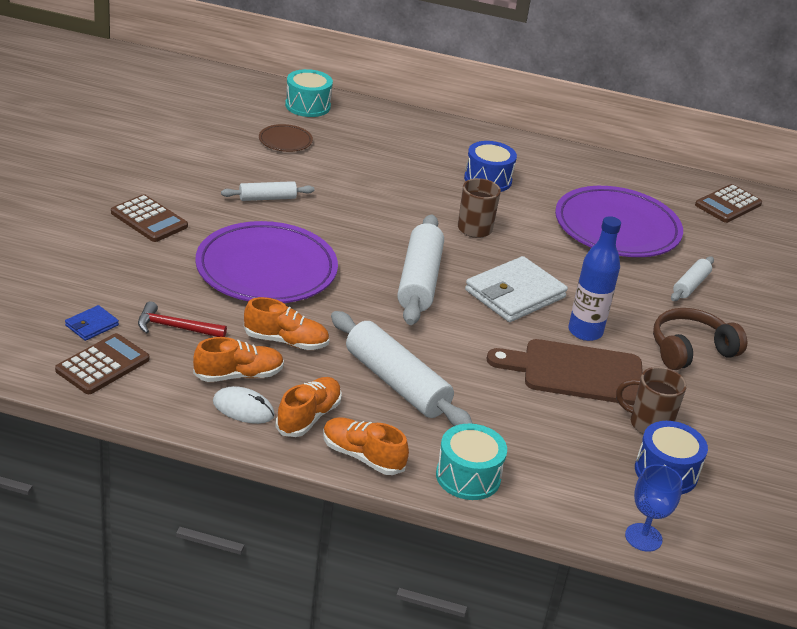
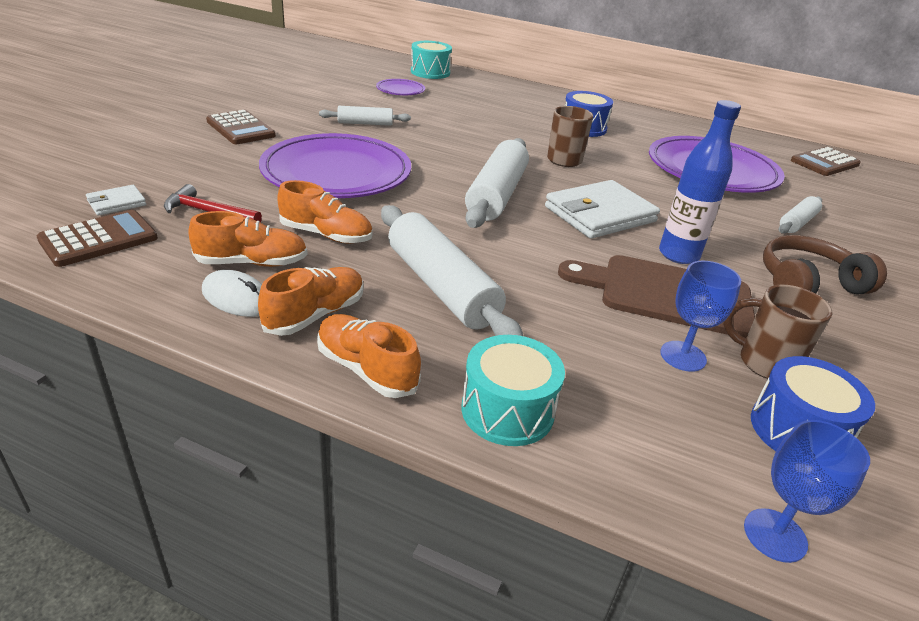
camera: 10 degrees right, 0 degrees up
blue wallet [65,305,119,341] -> white wallet [86,185,146,216]
brown plate [259,124,313,152] -> purple plate [376,79,425,95]
none -> blue goblet [660,261,741,372]

